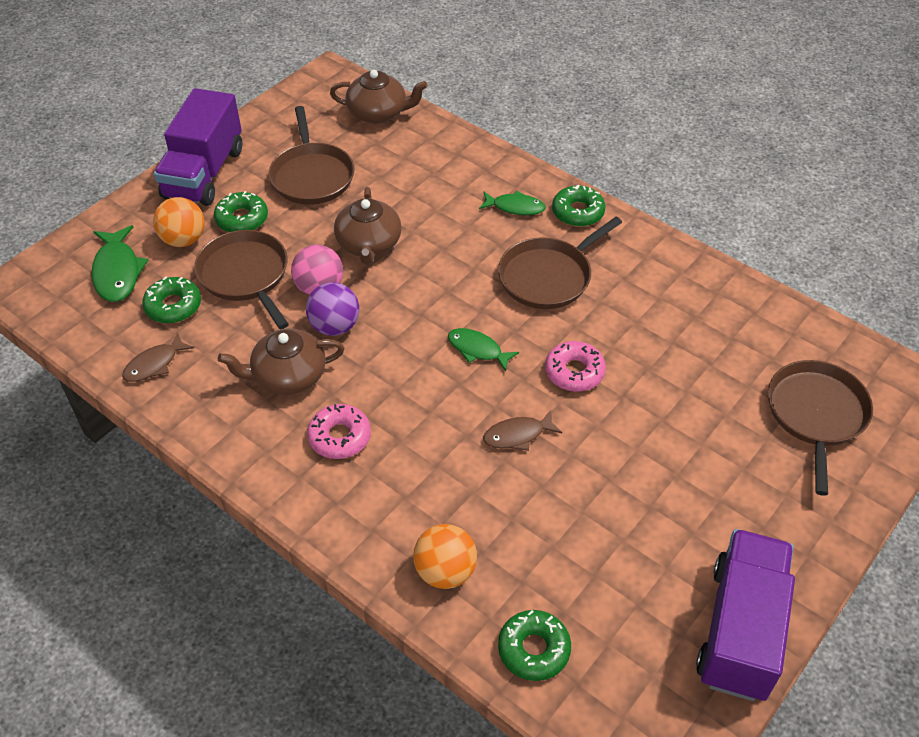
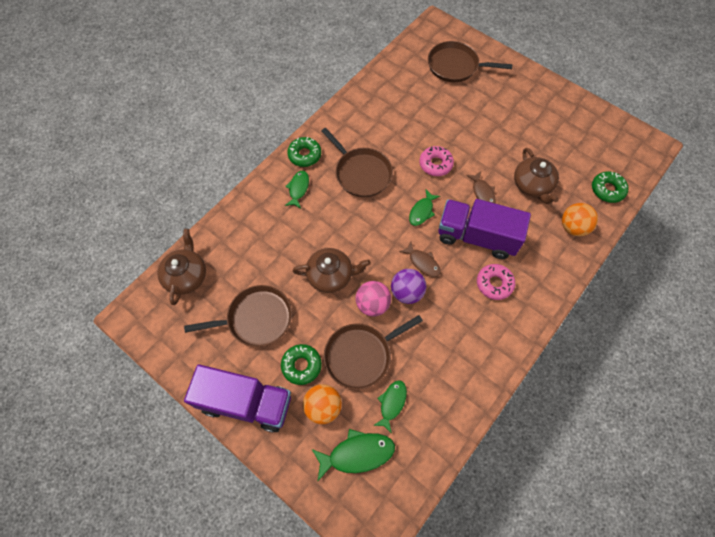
camera: 90 degrees left, 15 degrees up
brown fish [122,332,194,382] -> brown fish moved to [399,241,441,277]
green donut [142,277,201,323] -> green fish [373,380,407,434]
brown teapot [218,328,345,395] -> brown teapot moved to [514,148,559,204]
purple truck [696,529,795,701] -> purple truck moved to [438,199,531,259]

